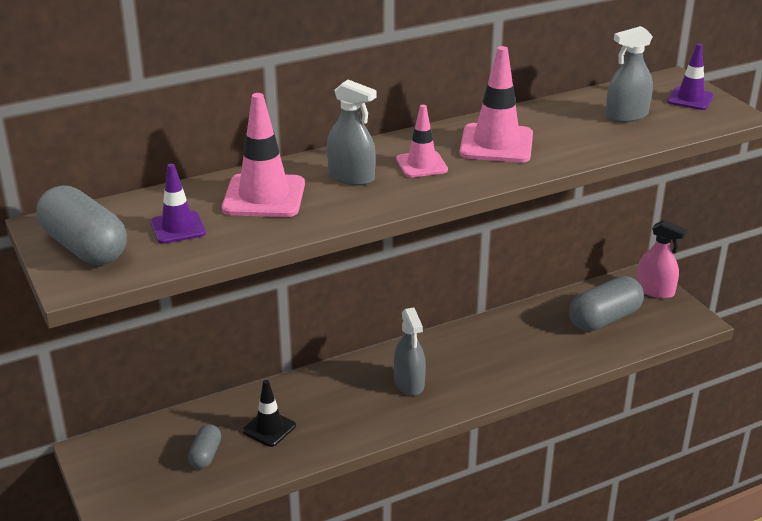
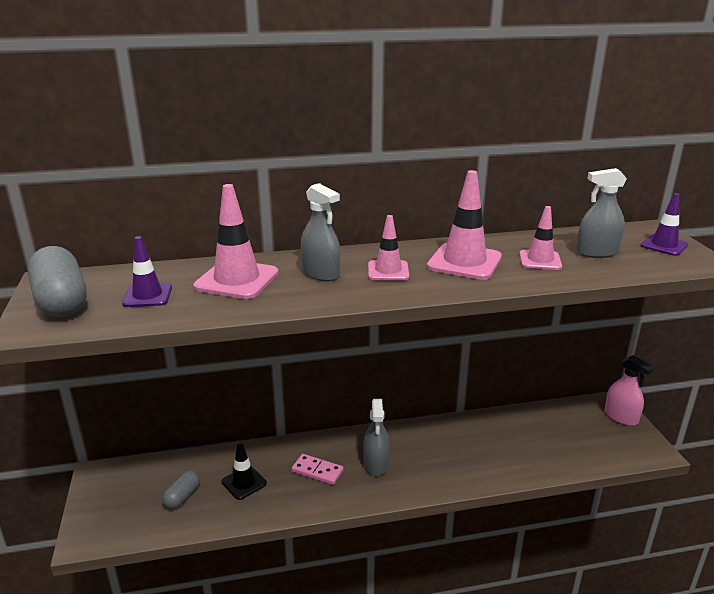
camera: 15 degrees right, 5 degrees down
grey capsule [569,276,644,331] -> none
none -> pink domino [292,454,344,485]
none -> pink traffic cone [520,206,562,270]

